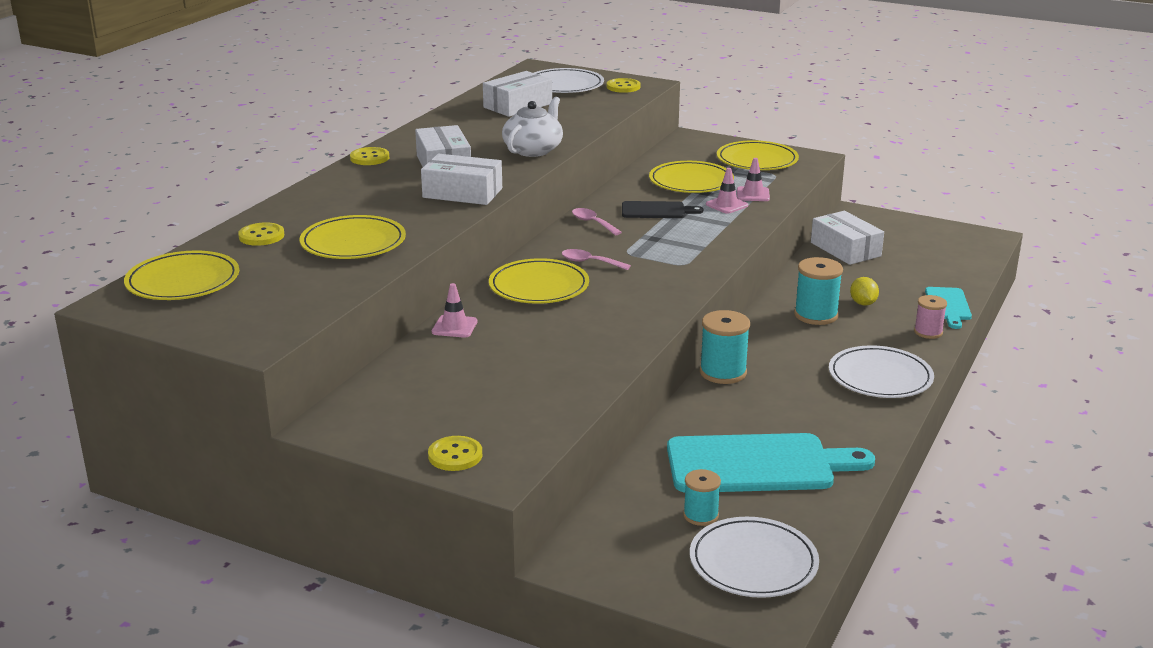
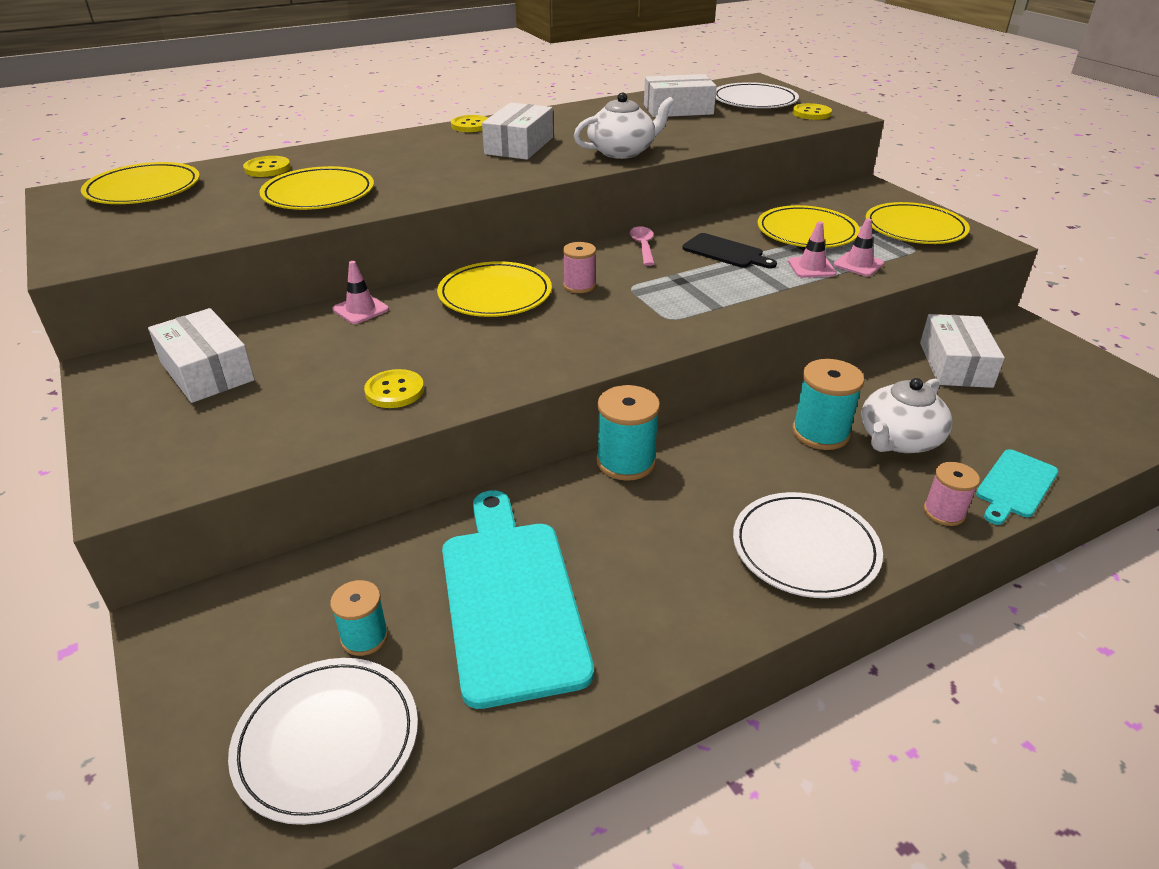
camera: 35 degrees right, 10 degrees up
white box [421,154,502,205] -> white box moved to [148,308,255,403]
yellow button [428,436,482,471] -> yellow button moved to [364,369,424,408]
pink spoon [562,249,631,270] -> pink spool [563,242,596,293]
turquoise cutting board [667,433,875,493] -> turquoise cutting board turned 135 degrees counterclockwise [442,490,594,709]
yellow lemon [850,277,879,306] -> white teapot [861,378,953,453]

